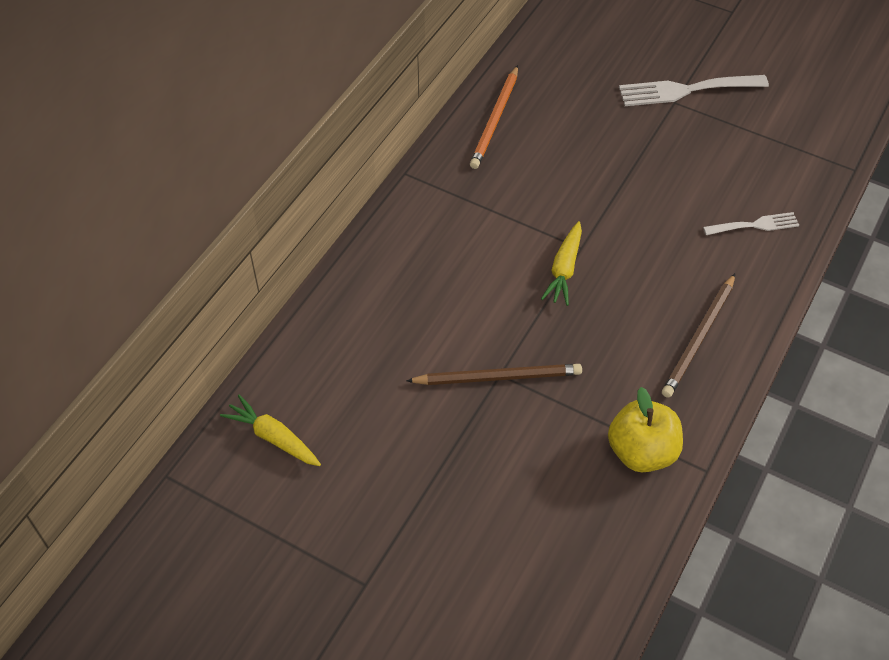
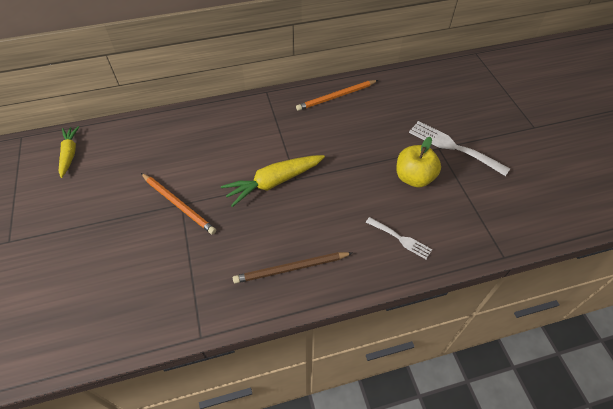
camera: 45 degrees right, 0 degrees up
brown pencil [406,364,582,385] -> orange pencil [141,173,216,235]
yellow carrot [541,221,582,306] -> yellow carrot [221,155,325,207], size x1.54
yellow apple [608,387,683,472] -> yellow apple moved to [396,137,441,188]

